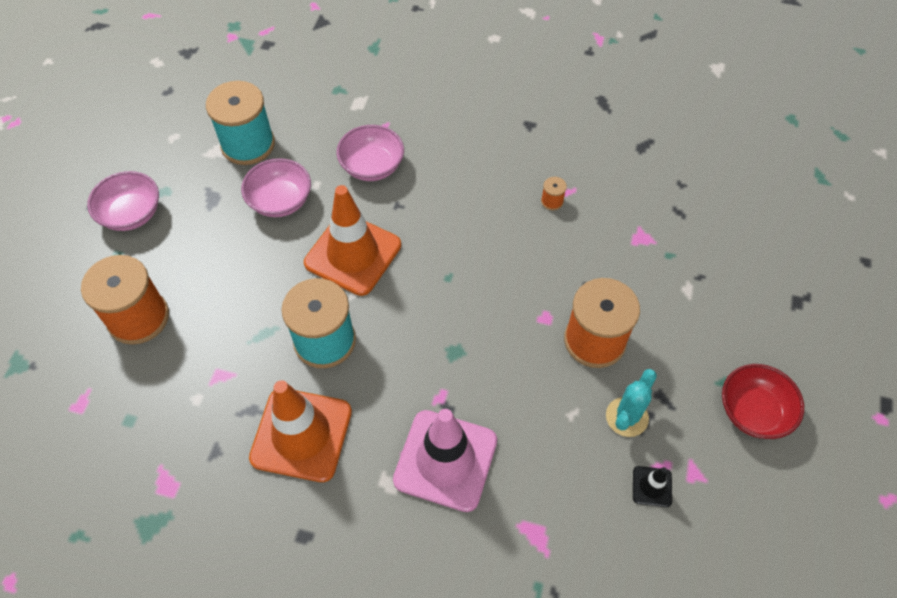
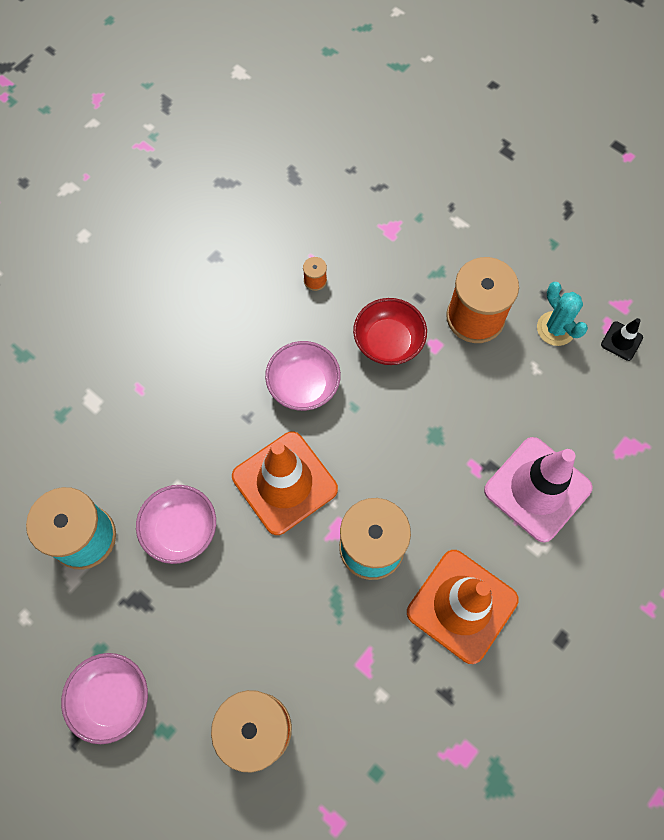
camera: 65 degrees left, 10 degrees up
pink bowl [336,125,404,181] -> pink bowl moved to [265,341,341,411]
red bowl [722,364,804,439] -> red bowl moved to [353,298,427,365]

